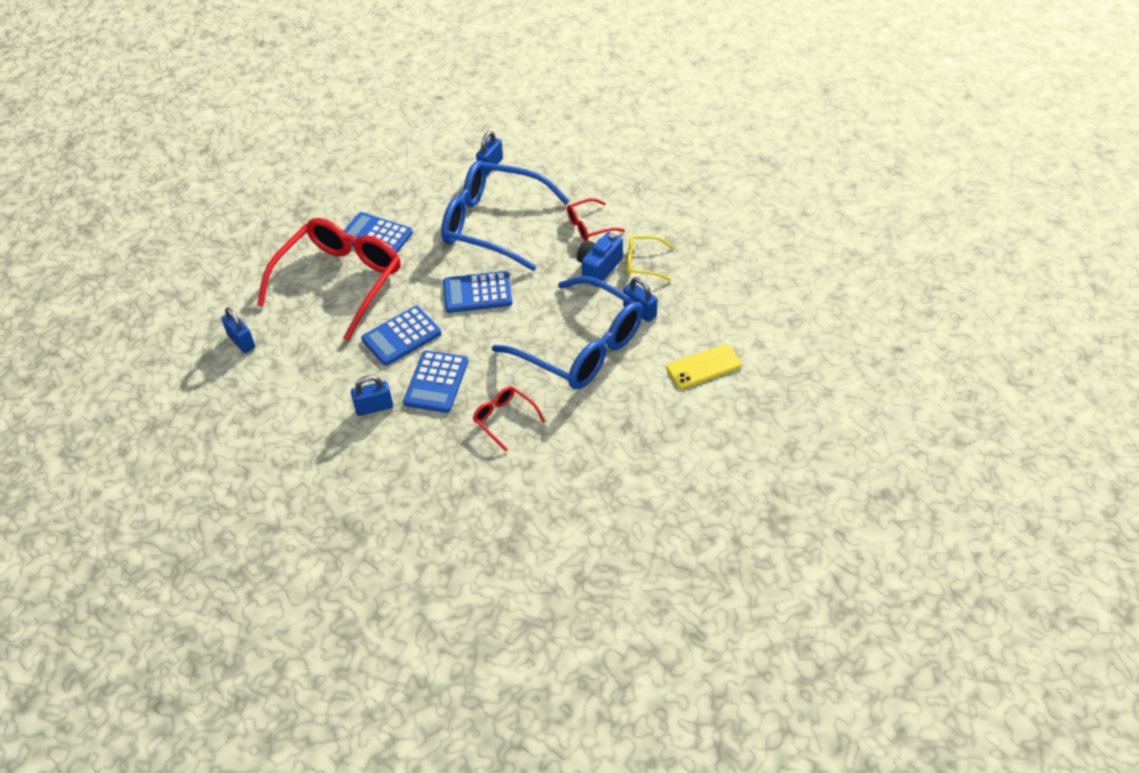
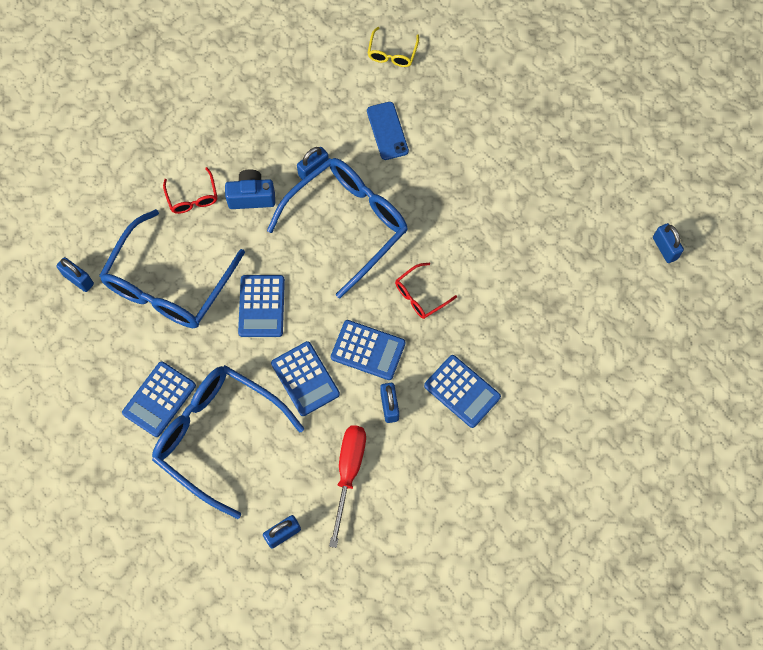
camera: 85 degrees left, 20 degrees up
red glasses [257,218,400,341] -> blue glasses [152,365,304,519]
blue camera [577,232,623,287] -> blue camera turned 135 degrees clockwise [225,169,275,209]
yellow glasses [627,235,673,281] -> yellow glasses moved to [368,27,419,67]
yellow phone [667,344,742,389] -> blue phone [367,102,409,160]
none -> red screwdriver [329,425,366,548]
none -> blue calculator [424,355,501,428]
none -> blue padlock [653,223,684,263]

